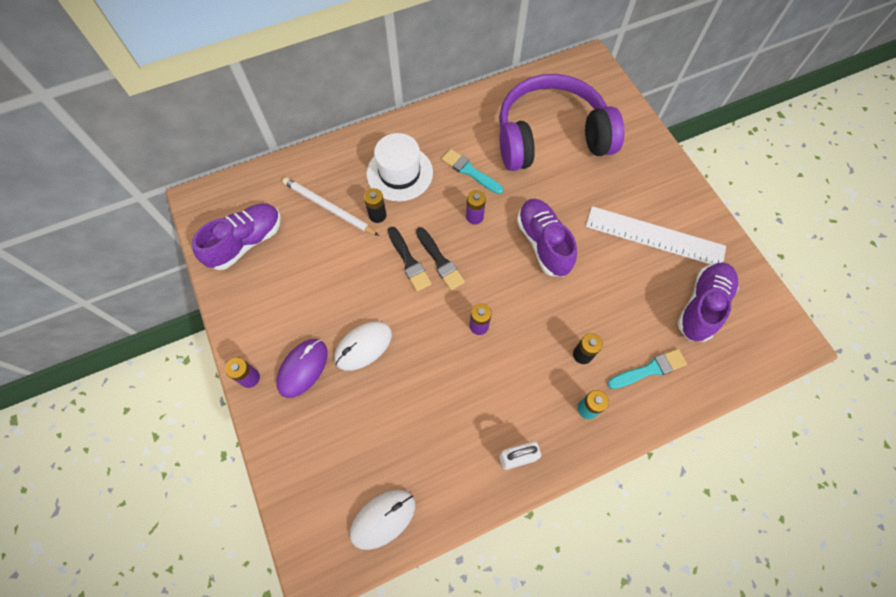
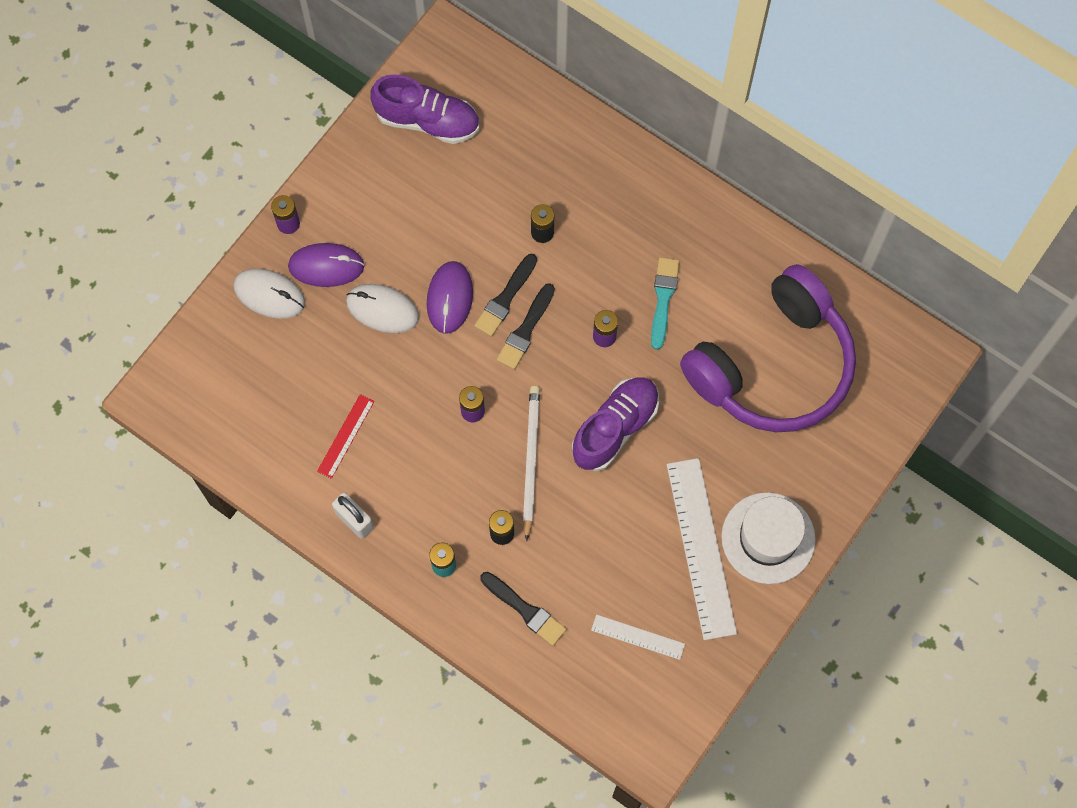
camera: 60 degrees right, 5 degrees up
white pencil [282,177,379,236] -> white pencil moved to [523,386,540,541]
white mouse [350,490,415,550] -> white mouse moved to [233,269,305,319]
white hat [366,133,433,202] -> white hat moved to [721,492,816,584]
purple headphones [499,74,624,171] -> purple headphones turned 90 degrees clockwise [680,264,856,432]
turquoise brush [607,349,687,389] -> black brush [480,572,566,646]
purple shoe [677,262,739,342] -> white ruler [591,615,685,660]
none -> red ruler [317,394,375,479]
none -> purple mouse [427,261,473,334]

